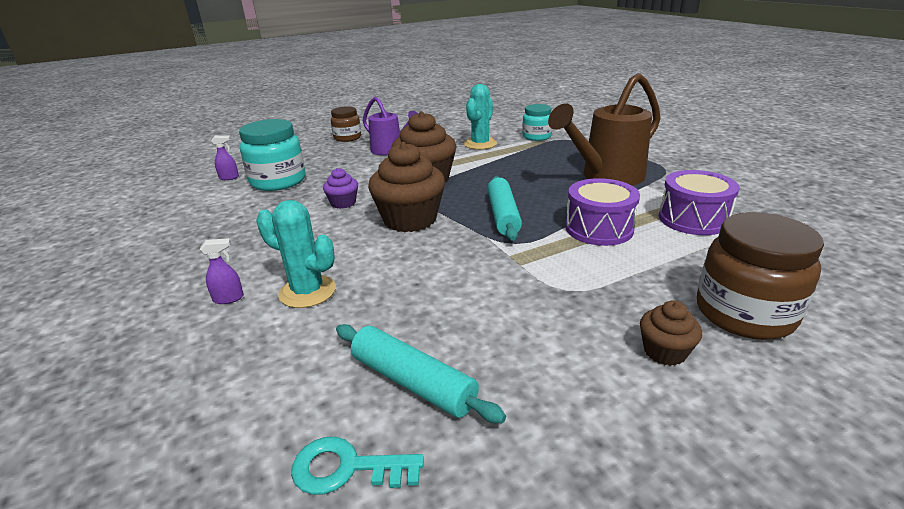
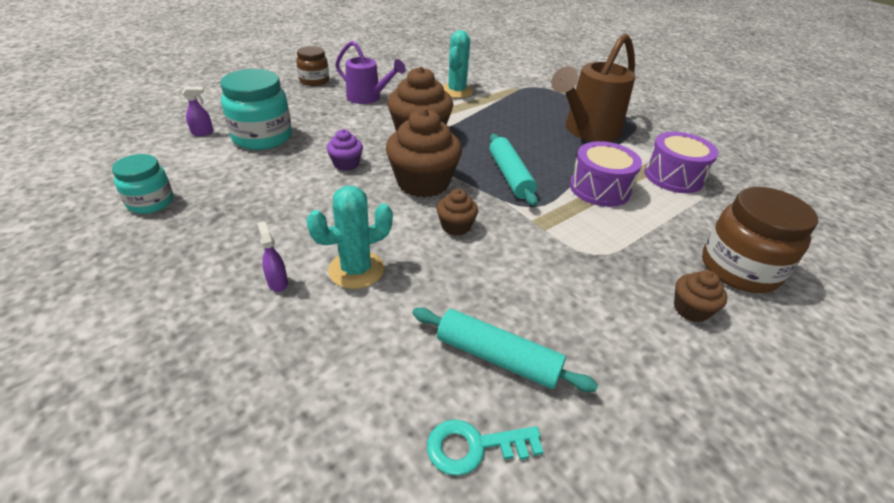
camera: 15 degrees left, 10 degrees up
purple spray bottle [200,238,244,304] -> purple spray bottle turned 90 degrees counterclockwise [257,221,288,292]
turquoise cactus [256,200,336,308] -> turquoise cactus turned 45 degrees counterclockwise [306,186,393,289]
turquoise jar [522,104,552,141] -> turquoise jar moved to [112,154,173,214]
none -> brown cupcake [437,189,478,236]

